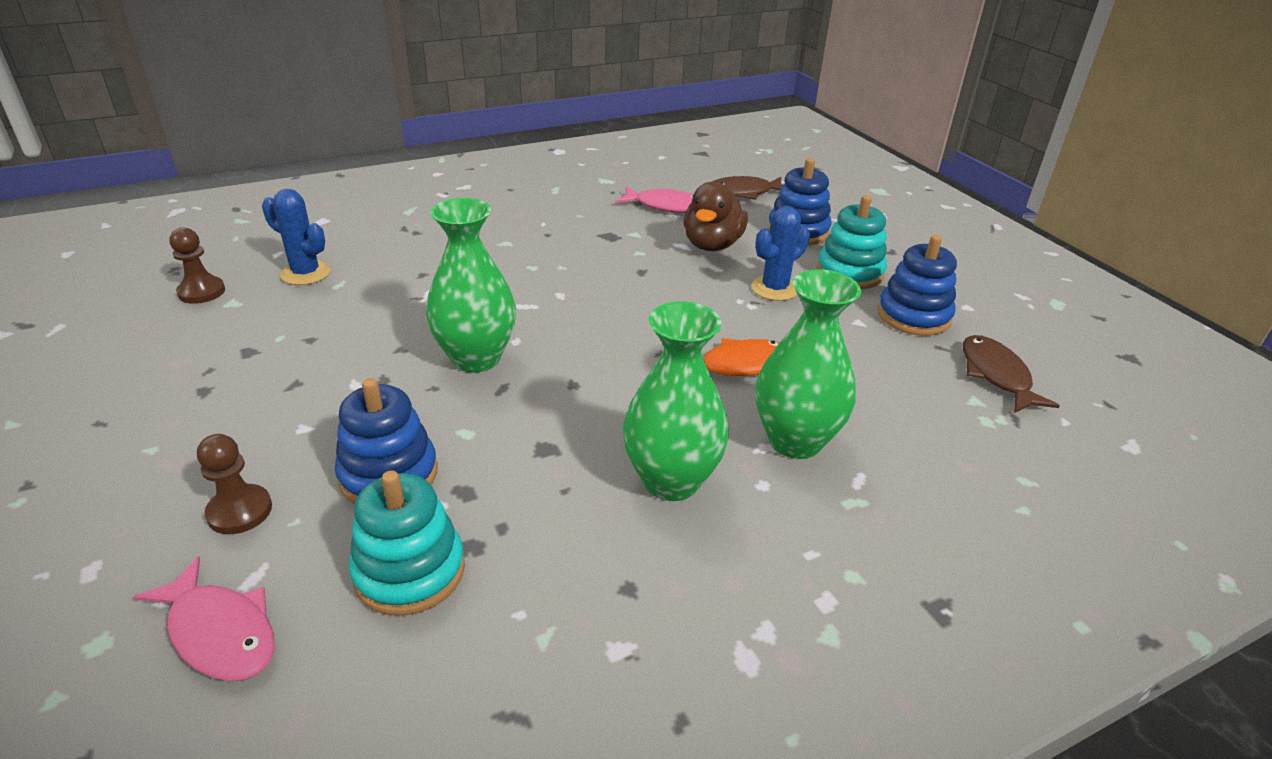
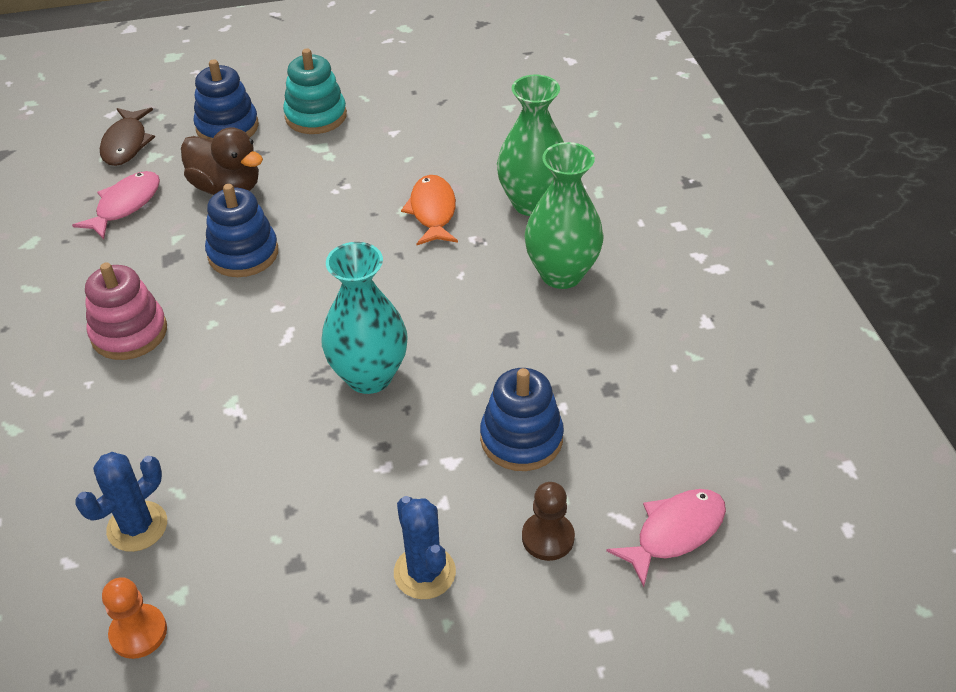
camera: 75 degrees left, 10 degrees up
brown pawn [169,228,225,304] -> orange pawn [102,577,167,659]
turquoise stacking toy [349,470,465,616] -> none
green vase [426,198,516,373] -> turquoise vase [321,242,408,394]
blue cactus [752,206,810,301] -> blue cactus moved to [394,496,456,599]
blue stacking toy [878,235,957,336] -> blue stacking toy moved to [205,184,278,277]
brown fish [963,335,1060,413] -> none
none -> pink stacking toy [85,262,167,360]

